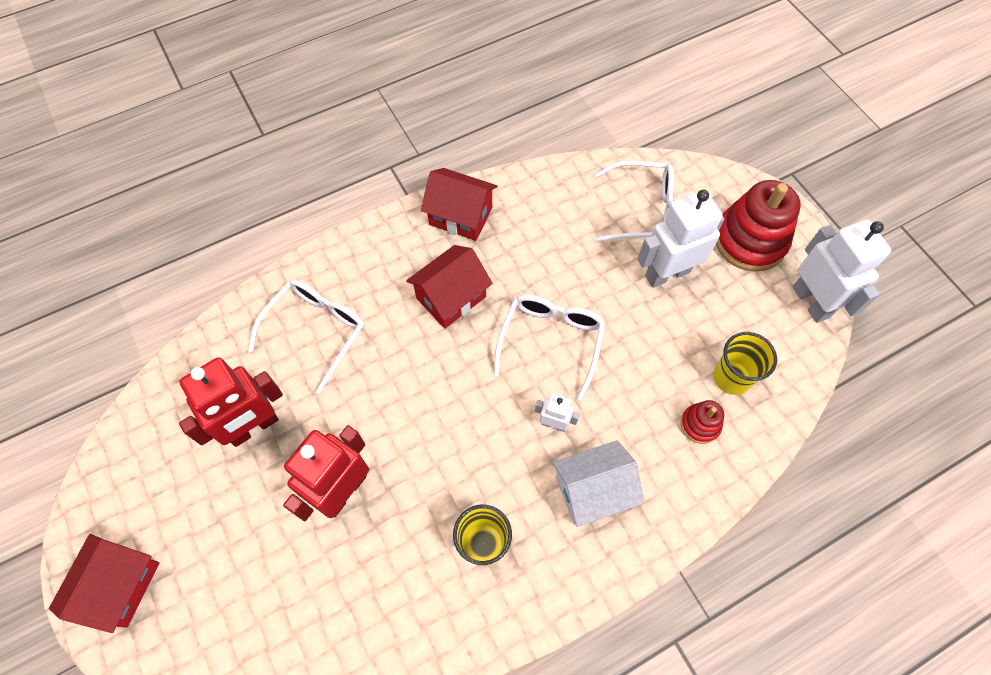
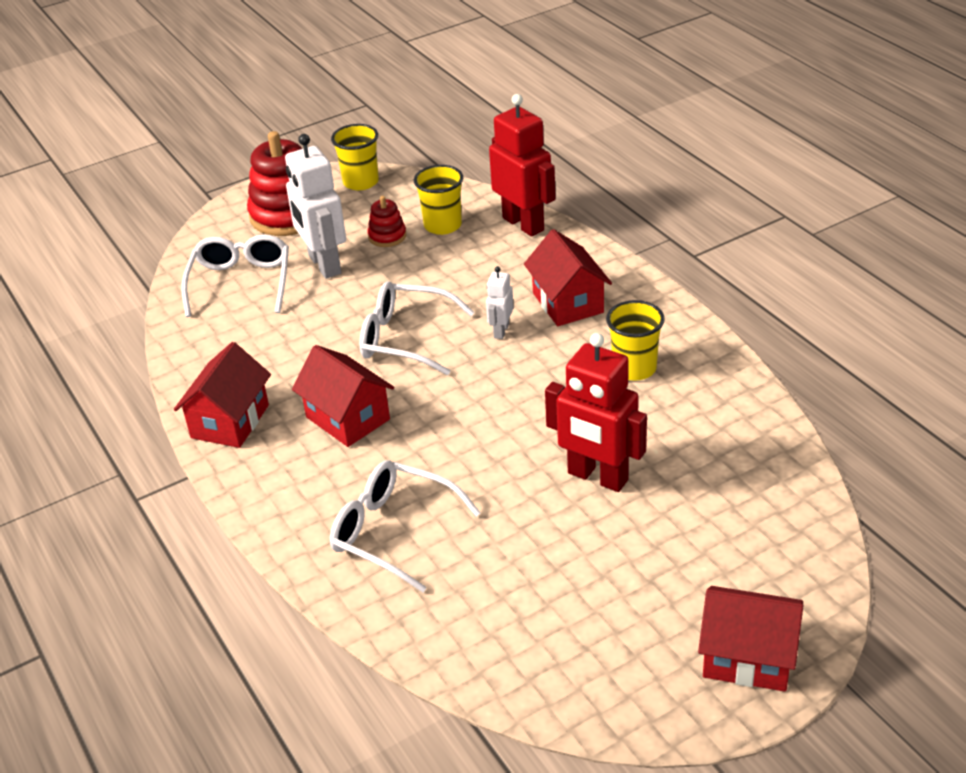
camera: 90 degrees left, 25 degrees down
red robot [179,357,283,447] -> red robot moved to [489,94,556,237]
white house [552,440,644,527] -> red house [524,229,612,326]
red stacking toy [681,400,724,444] -> red stacking toy moved to [368,196,406,247]
white robot [793,219,891,323] -> yellow cup [331,124,379,190]

